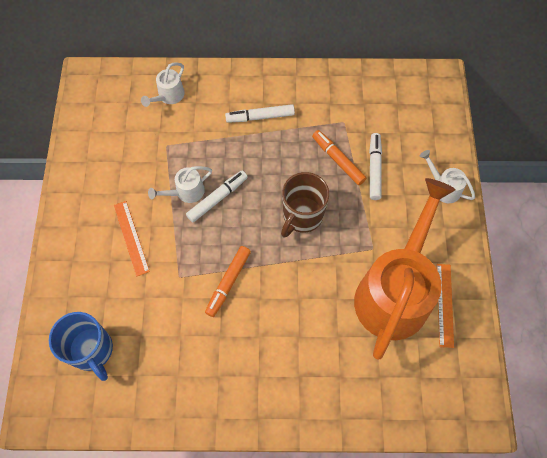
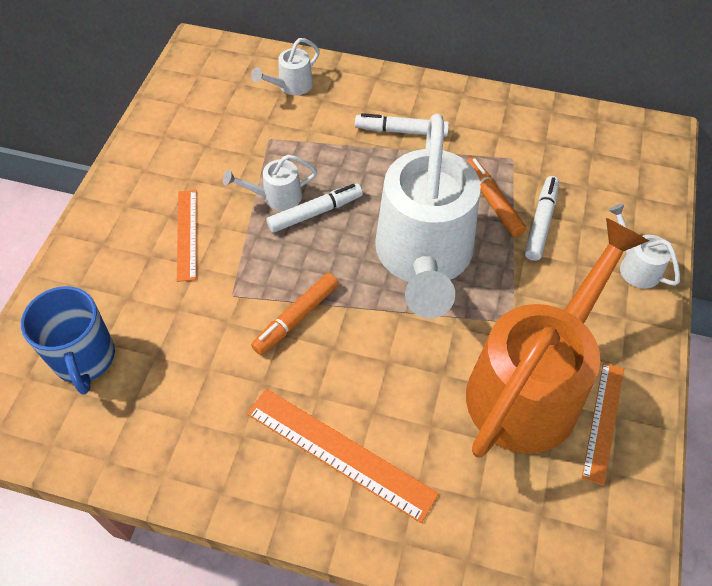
camera: 15 degrees right, 10 degrees down
brown mug [281,172,329,238] -> white watering can [375,114,481,319]
none -> orange ruler [247,389,439,523]

